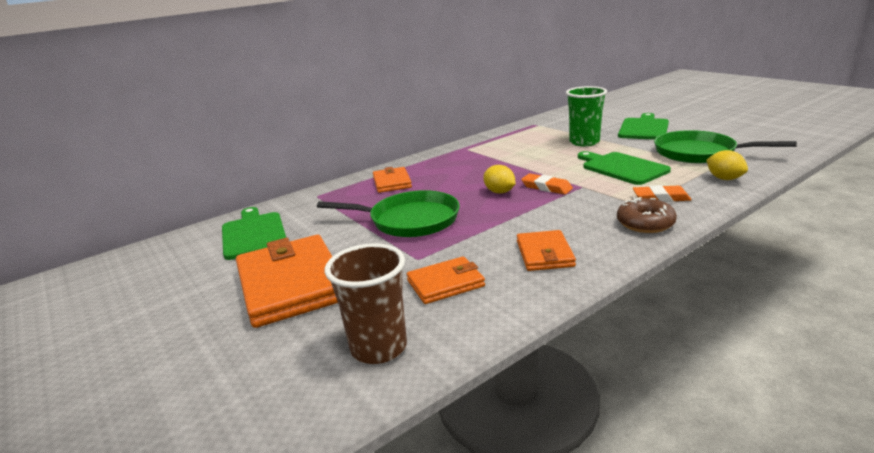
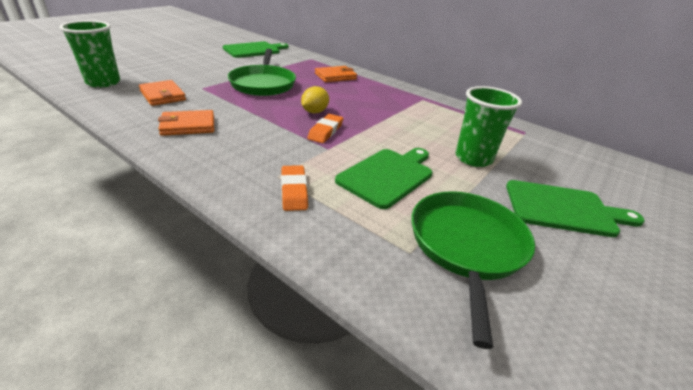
camera: 70 degrees right, 10 degrees up
orange wallet [236,235,338,328] -> none
brown cup [325,243,407,364] -> green cup [59,20,120,88]
brown donut [617,197,677,233] -> none
yellow lemon [706,150,748,180] -> none

